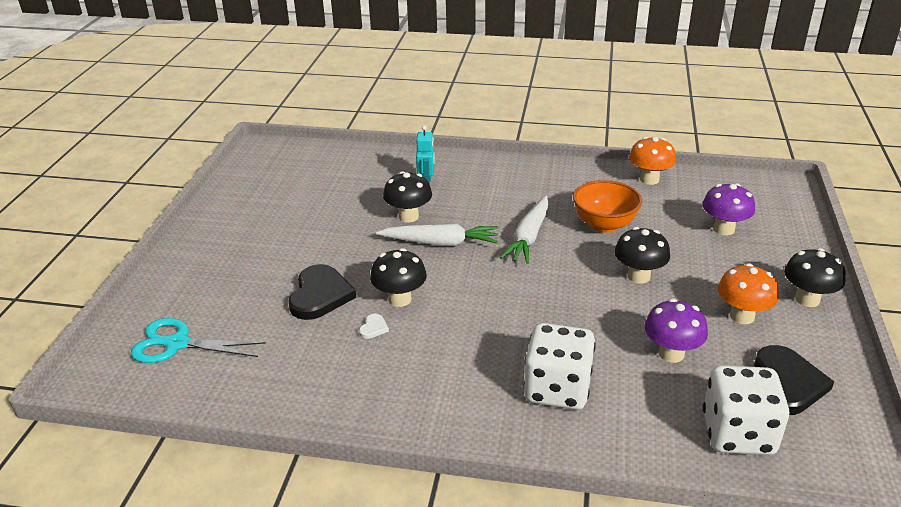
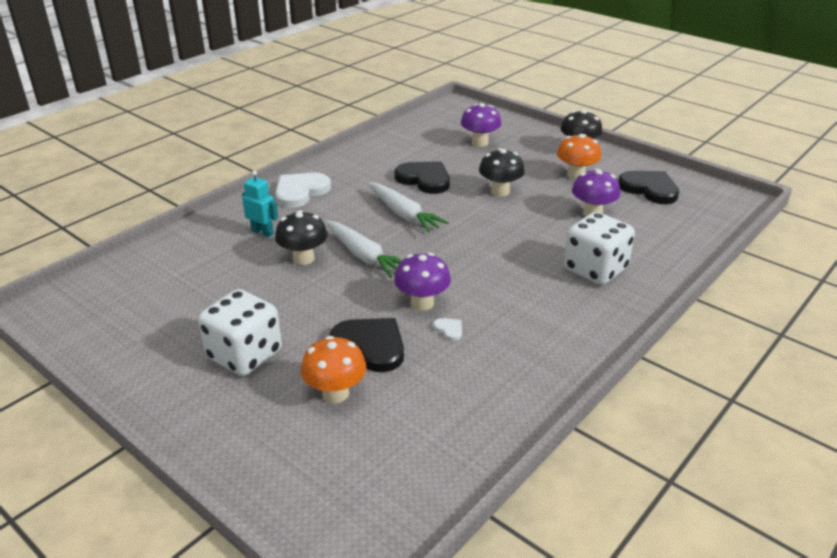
camera: 60 degrees left, 0 degrees up
turquoise scissors [131,318,266,363] -> none
black mushroom [370,248,427,307] -> purple mushroom [394,253,451,311]
white carrot [376,224,498,246] -> white carrot turned 105 degrees clockwise [325,221,402,278]
orange bowl [573,180,642,233] -> black heart [394,161,450,194]
orange mushroom [629,137,676,185] -> orange mushroom moved to [301,336,366,403]
white dice [703,365,789,455] -> white dice moved to [198,289,282,376]
none -> white heart [275,173,331,208]

